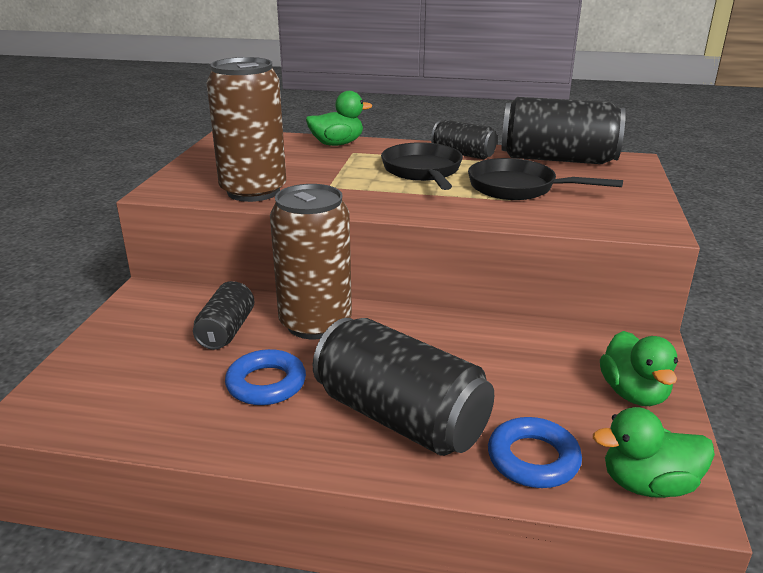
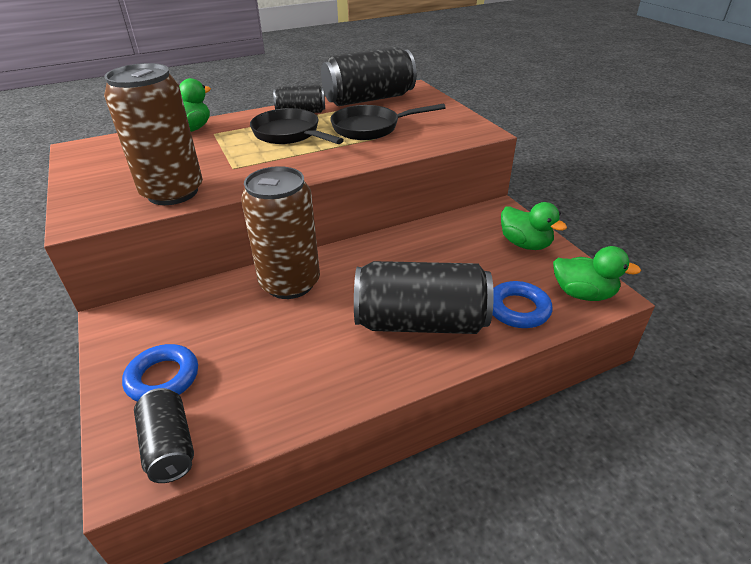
camera: 35 degrees left, 10 degrees up
black can [193,281,254,350] -> black can moved to [134,388,194,483]
blue ring [225,349,306,405] -> blue ring moved to [122,344,198,401]
green duck [593,407,715,498] -> green duck turned 120 degrees counterclockwise [553,246,641,301]

